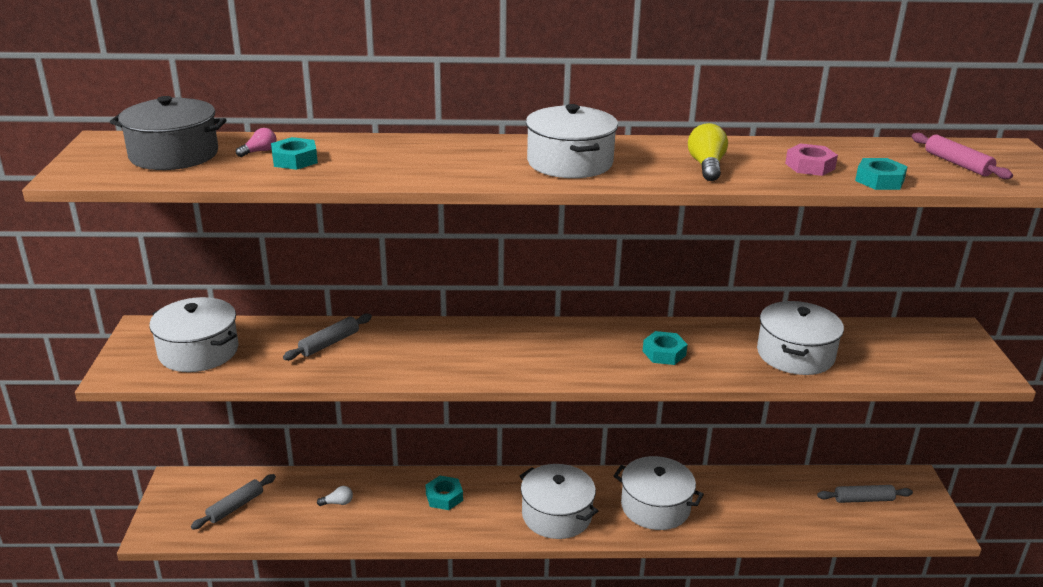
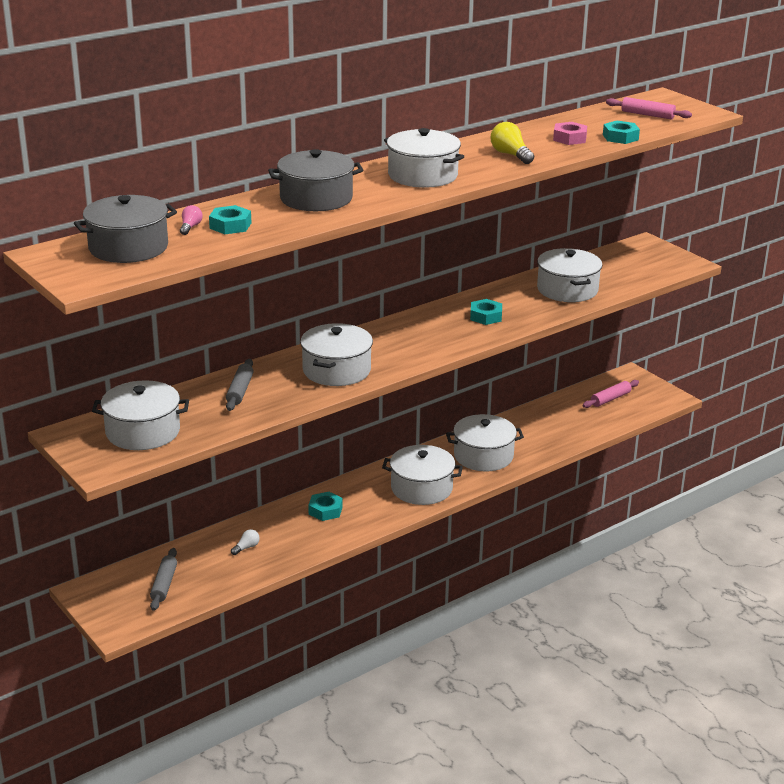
camera: 35 degrees left, 0 degrees up
grey rolling pin [817,485,913,503] -> pink rolling pin [583,380,639,408]
none -> grey pot [268,149,363,211]
none -> white pot [300,323,373,386]

